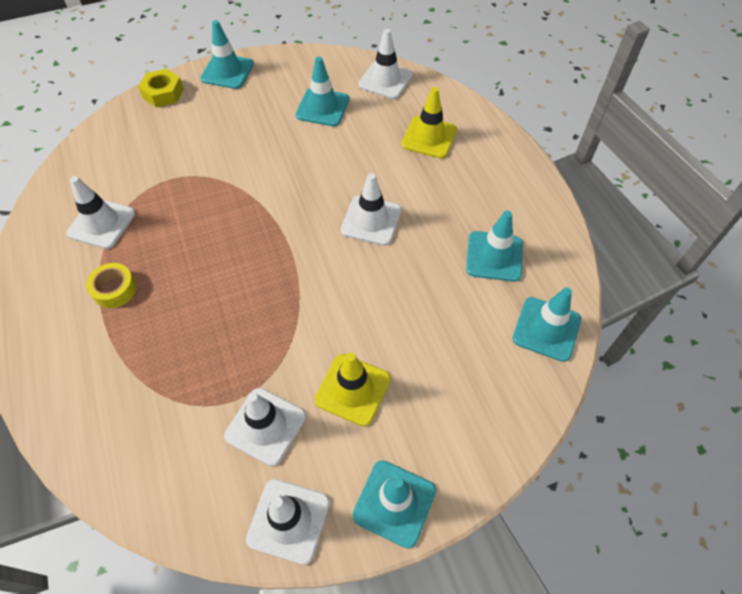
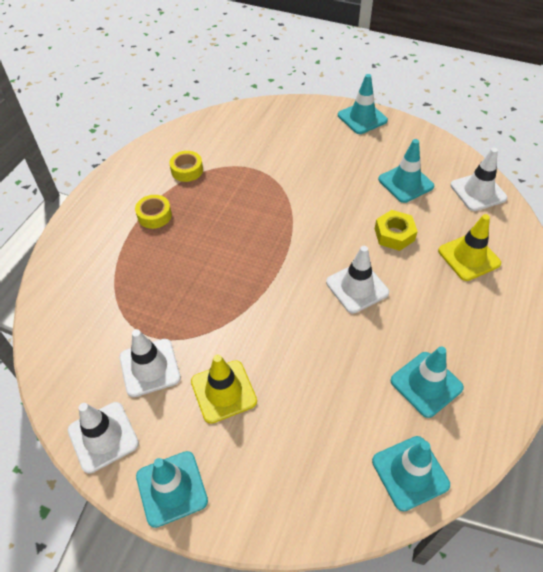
camera: 45 degrees right, 5 degrees down
white traffic cone [66,176,135,249] -> yellow tape [169,151,203,182]
yellow nut [138,69,184,108] -> yellow nut moved to [375,210,418,251]

